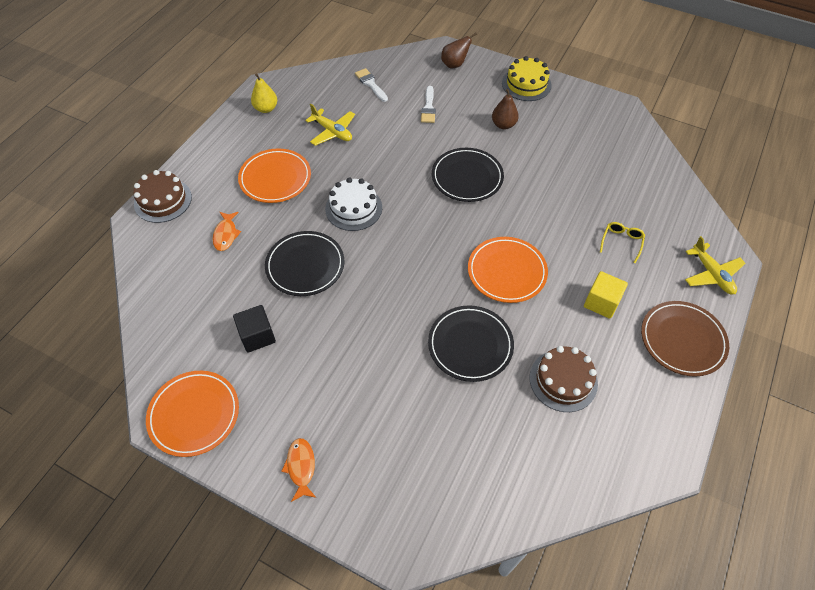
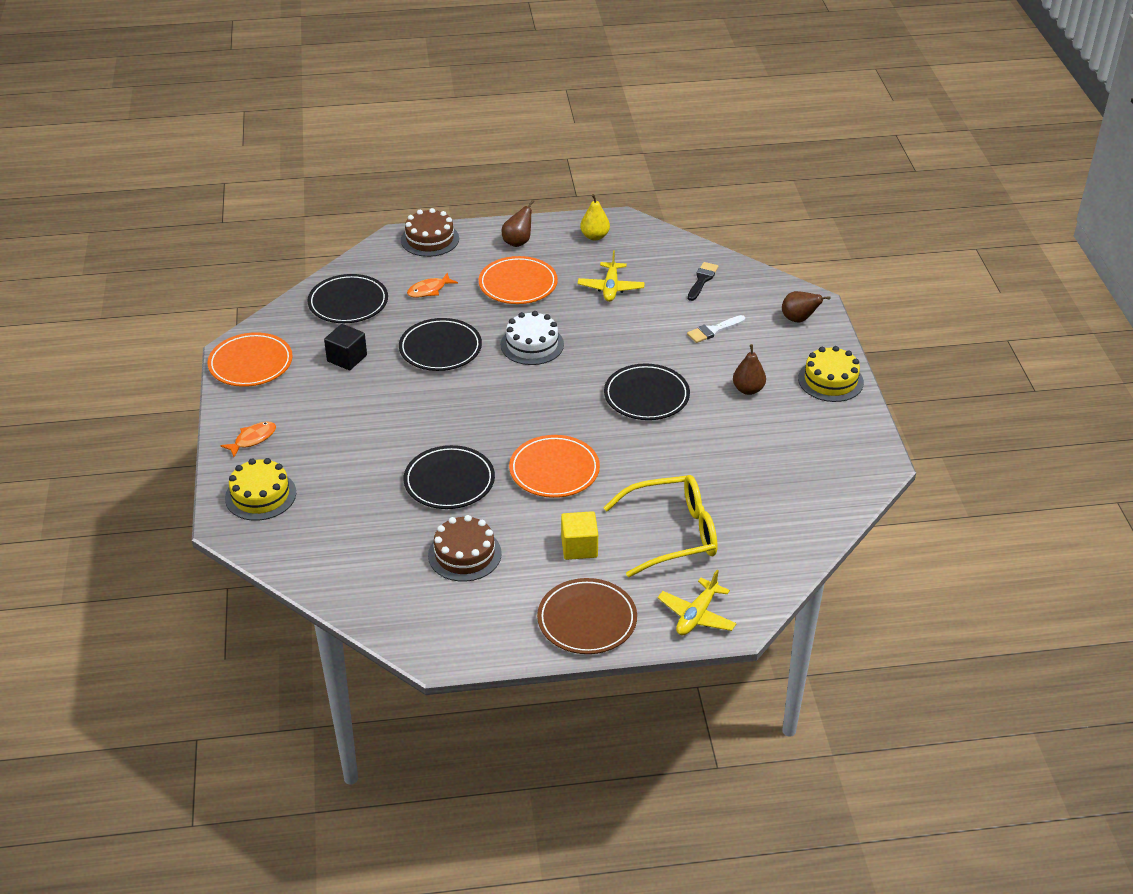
camera: 55 degrees right, 15 degrees down
white brush [355,68,388,102] -> black brush [688,262,718,301]
yellow glasses [600,222,645,263] -> yellow glasses [603,475,717,577], size x2.26
none -> yellow cake [225,458,296,521]
none -> black plate [307,274,388,323]
none -> brown pear [501,200,534,247]

